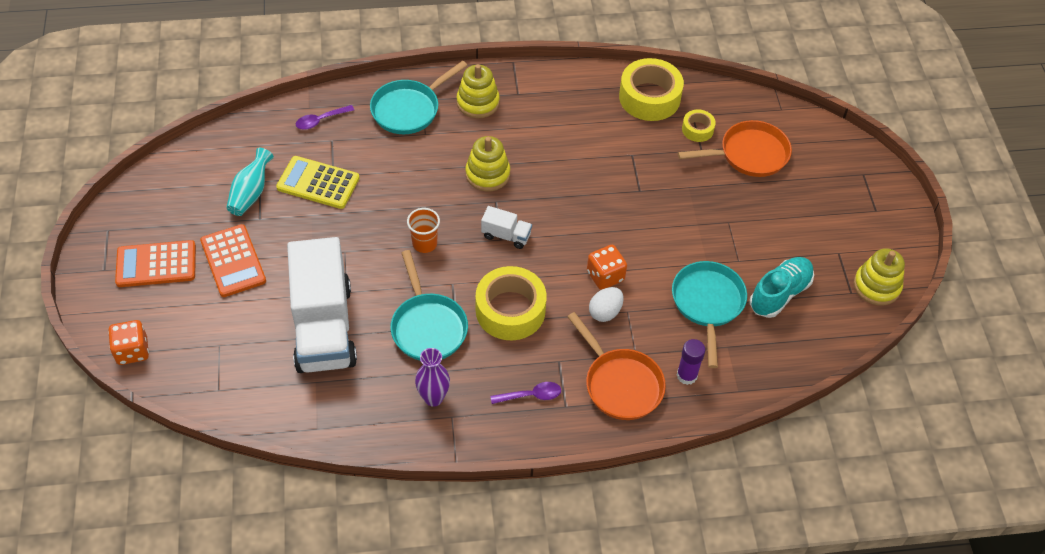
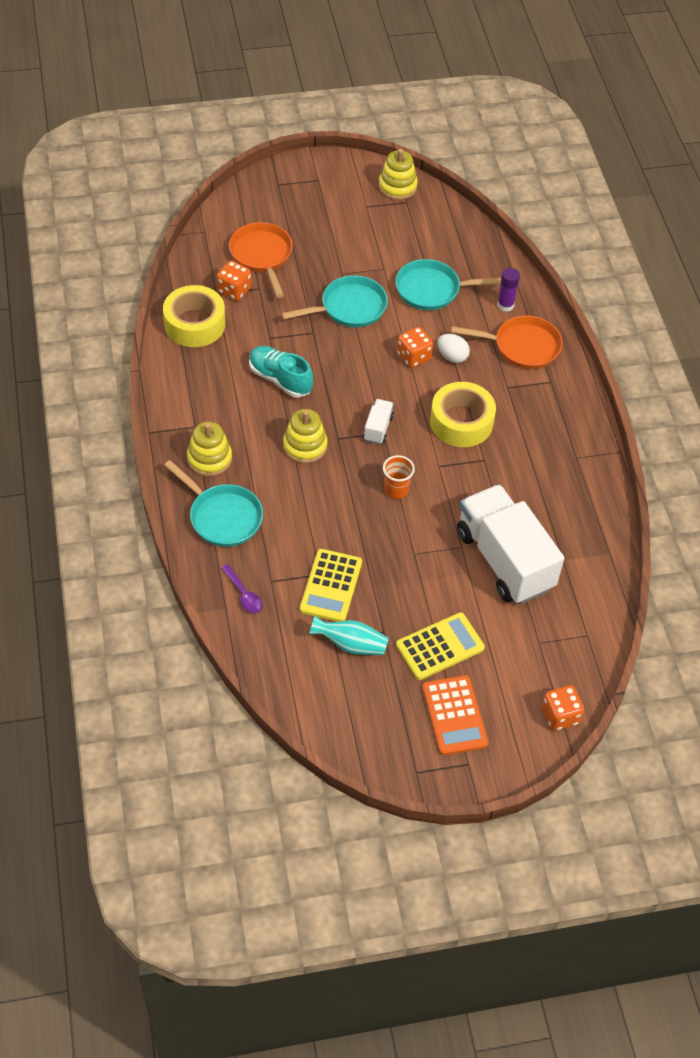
camera: 95 degrees left, 0 degrees up
orange calculator [200,224,266,297] -> yellow calculator [396,612,485,680]
white truck [287,237,357,373] -> white truck turned 105 degrees counterclockwise [457,484,564,604]
turquoise pan [390,250,468,361] -> turquoise pan moved to [281,275,388,327]
purple vase [415,348,450,407] -> none
purple spoon [490,382,561,404] -> none
orange pan [567,312,666,420] -> orange pan turned 45 degrees clockwise [451,315,563,369]
yellow tape [682,109,716,142] -> orange dice [217,261,251,301]
turquoise shoe [750,257,814,318] -> turquoise shoe moved to [249,346,313,397]

